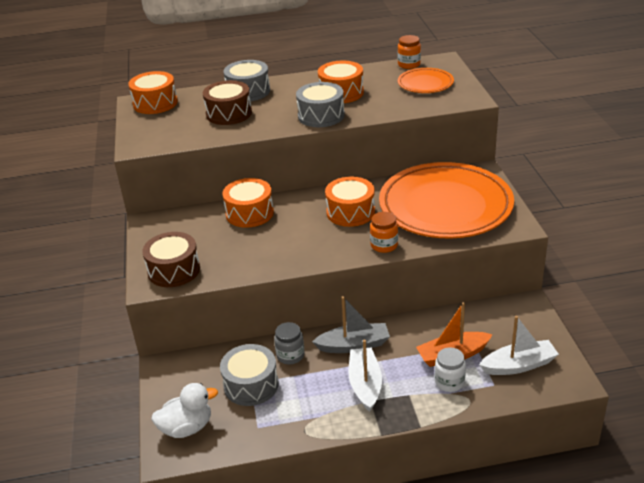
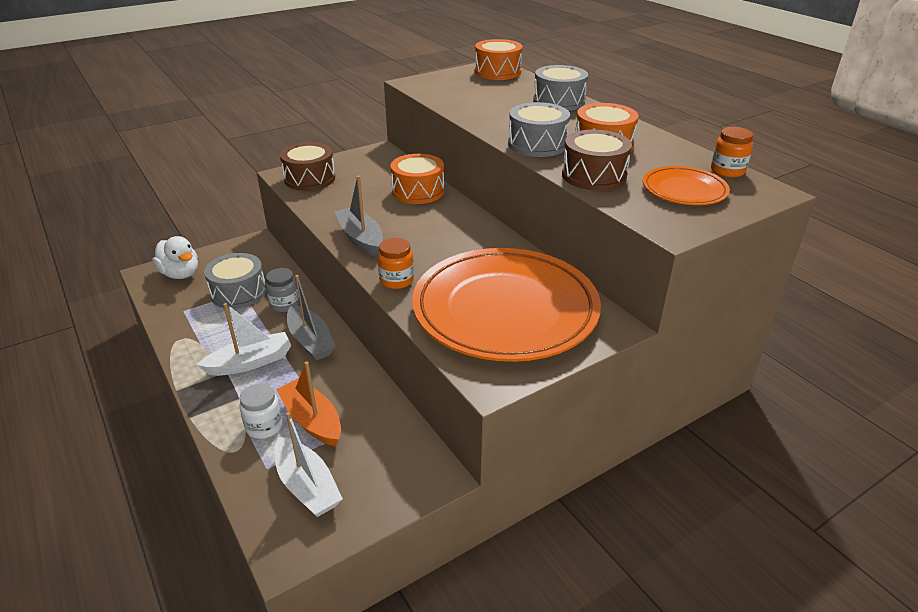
camera: 65 degrees right, 0 degrees up
brown drum [203,80,252,125] -> brown drum moved to [562,130,632,191]
orange drum [325,177,375,227] -> none
none -> grey boat [335,175,383,257]

